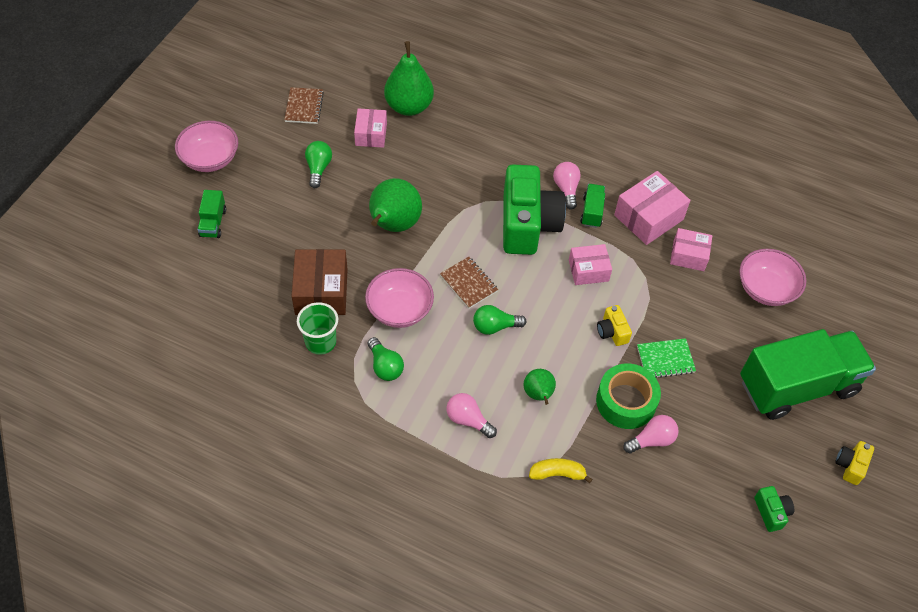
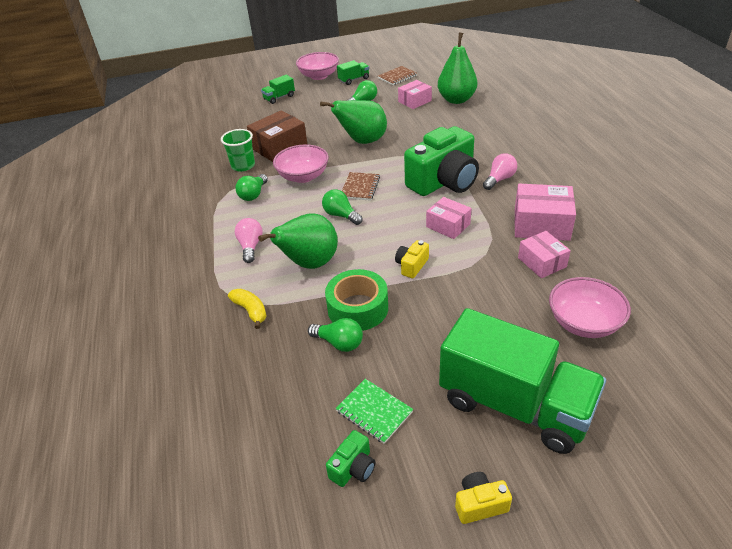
camera: 55 degrees right, 15 degrees down
green pear [523,369,556,405] -> green pear [258,213,338,269], size x1.81
green truck [580,184,605,228] -> green truck moved to [337,60,369,85]
pink light bulb [623,415,679,454] -> green light bulb [308,318,363,352]
green notebook [637,338,696,378] -> green notebook moved to [335,379,413,444]

